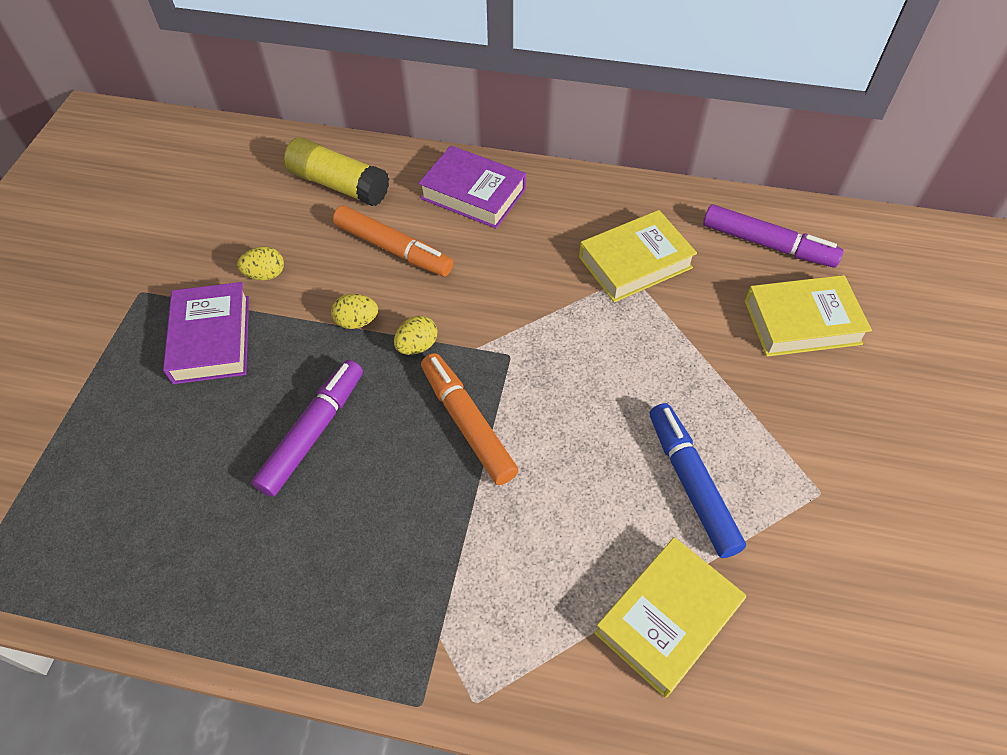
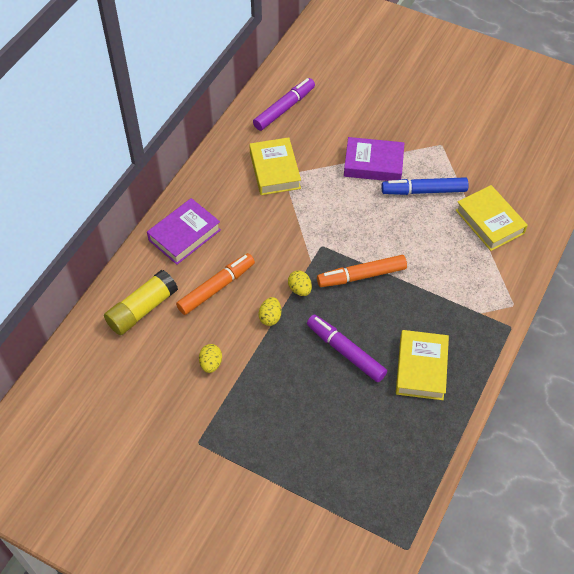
camera: 75 degrees left, 0 degrees up
purple book [163,282,249,384] -> purple book moved to [344,137,404,181]
yellow book [745,275,872,357] -> yellow book moved to [396,330,449,400]

